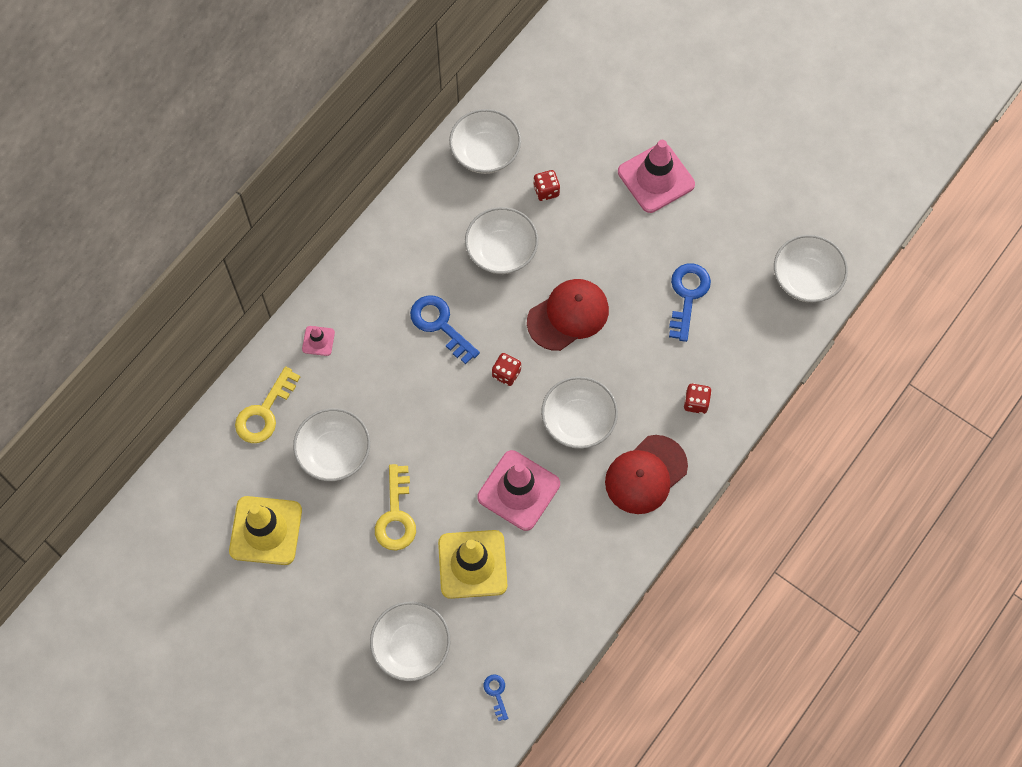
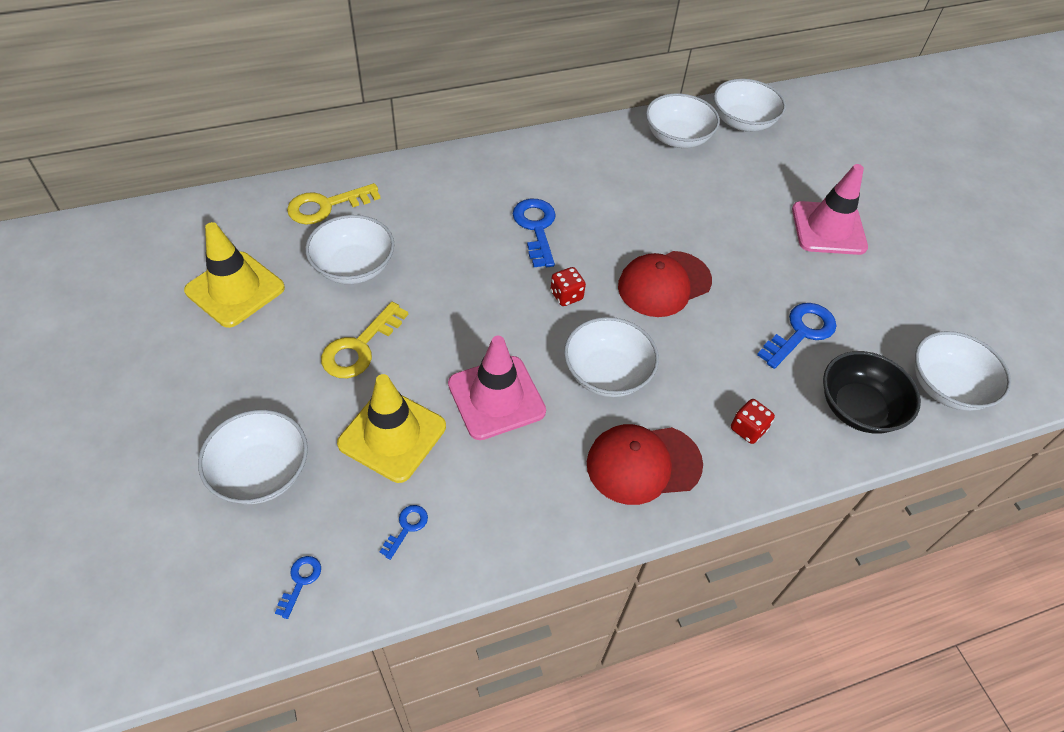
camera: 30 degrees right, 15 degrees down
pink traffic cone [302,326,335,356] -> none
white bowl [465,207,538,274] -> white bowl moved to [714,79,786,132]
red cap [527,279,609,351] -> red cap turned 150 degrees clockwise [618,251,712,317]
red dice [533,170,560,201] -> none
none -> blue key [380,505,428,560]
none -> black bowl [823,351,921,434]

